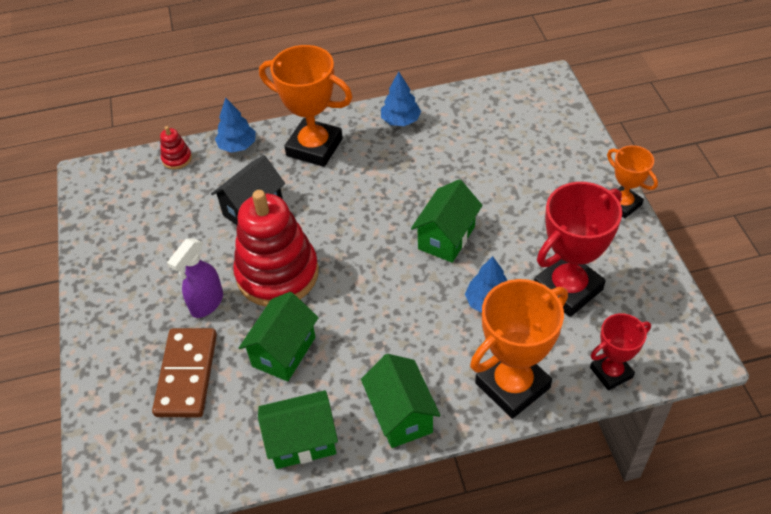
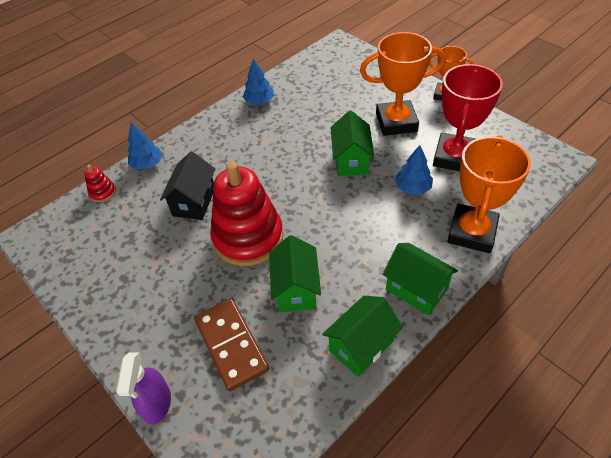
camera: 30 degrees left, 0 degrees up
purple spray bottle [167,238,223,318] -> purple spray bottle moved to [116,352,171,425]
orange trophy [259,45,353,167] -> orange trophy moved to [360,32,446,136]
red trophy [590,313,651,391] -> none

